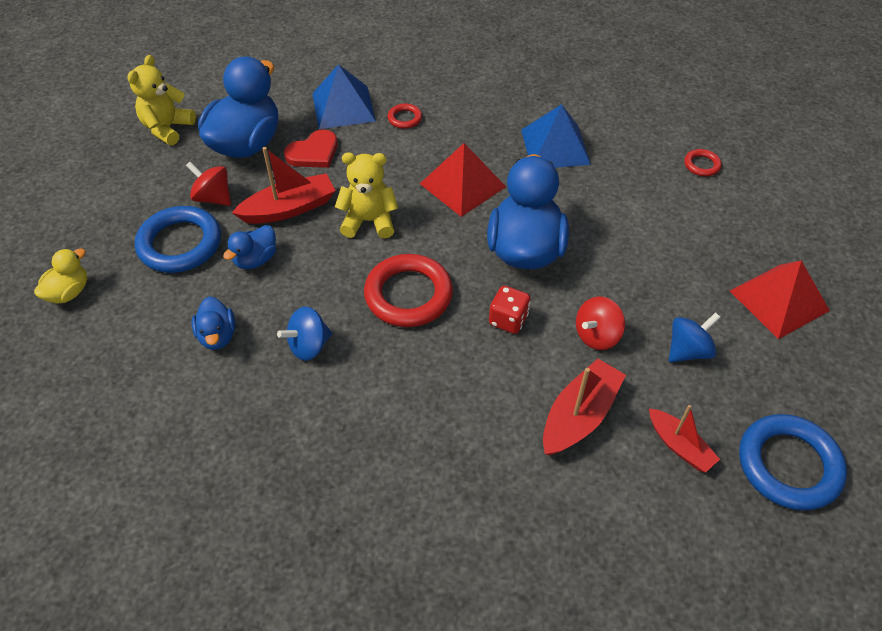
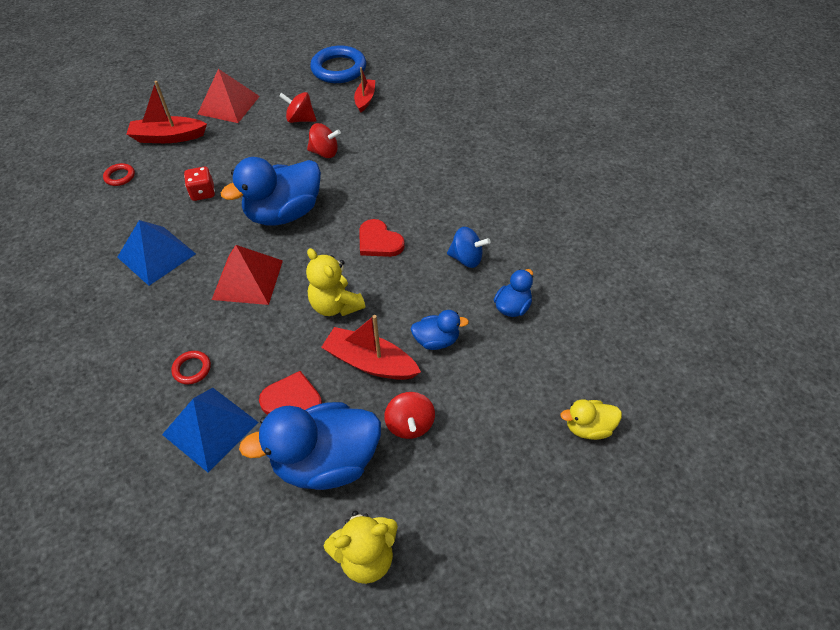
camera: 130 degrees left, 0 degrees up
blue ring [135,206,221,273] -> none
red ring [364,254,453,327] -> red heart [359,219,405,257]
red dice [489,286,531,334] -> red dice moved to [184,167,215,201]
red boat [543,359,626,456] -> red boat moved to [126,81,207,143]
blue spinning top [669,312,720,362] -> red spinning top [279,92,316,123]

